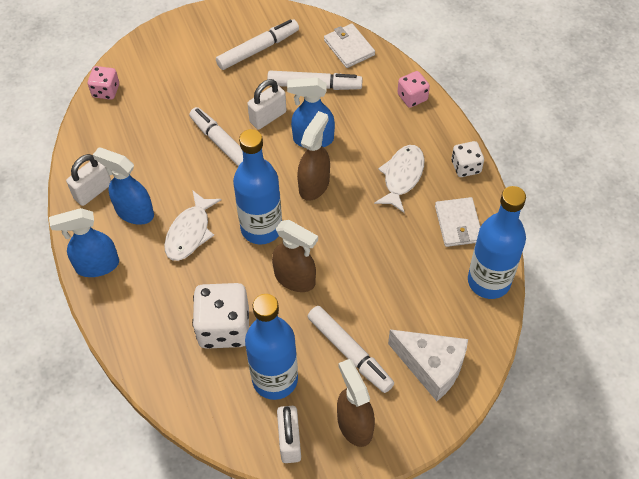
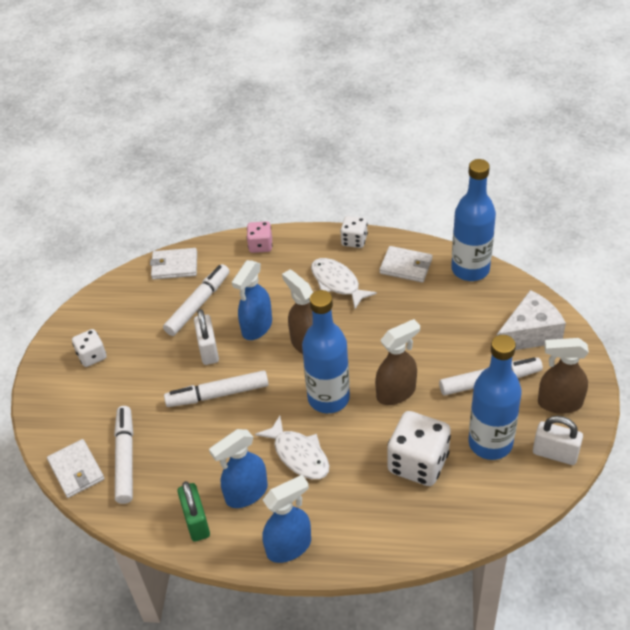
camera: 60 degrees left, 10 degrees down
blue spray bottle [49,208,119,277] -> blue spray bottle turned 135 degrees counterclockwise [263,475,311,563]
white padlock [66,154,111,206] -> green padlock [178,481,210,542]
pink dice [88,66,119,100] -> white wallet [47,439,104,498]
white marker [216,19,299,70] -> white marker moved to [114,406,133,504]
none -> white dice [72,329,107,367]

